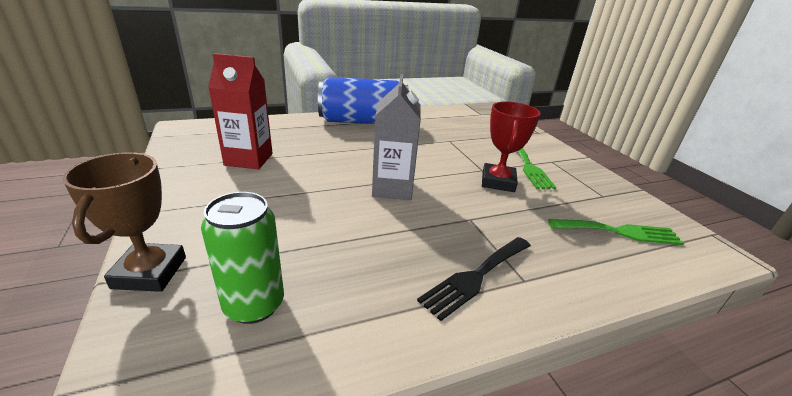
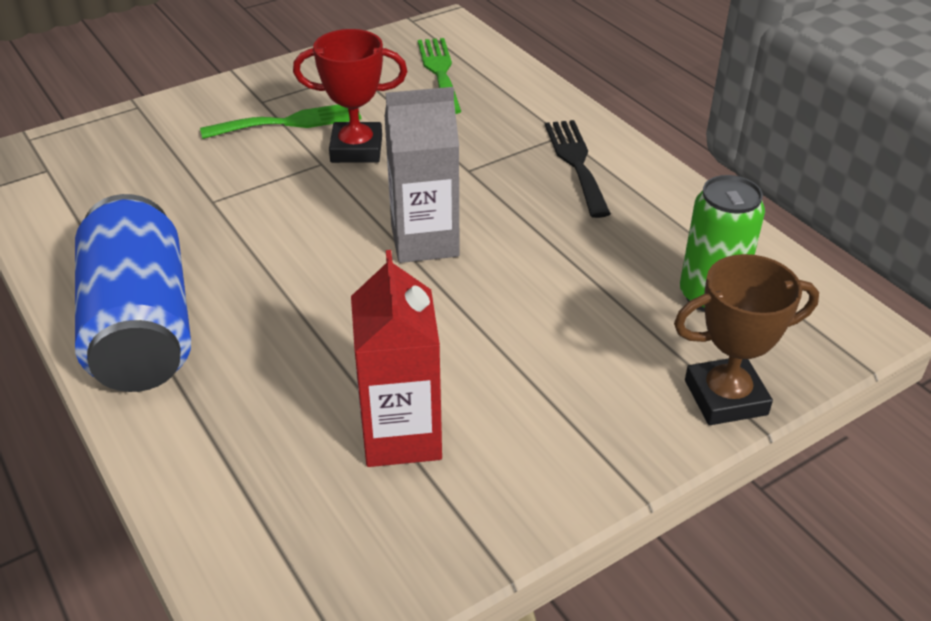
camera: 100 degrees left, 10 degrees up
black fork [417,237,531,321] -> black fork turned 135 degrees counterclockwise [545,120,611,218]

